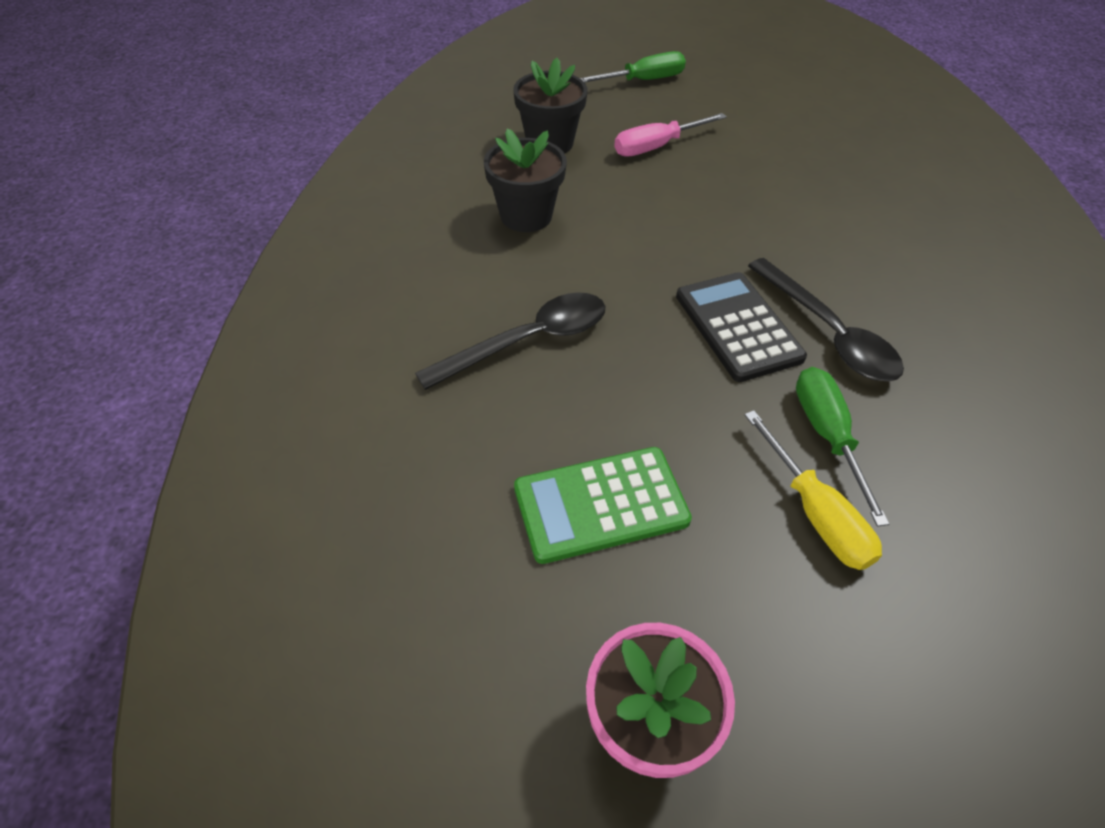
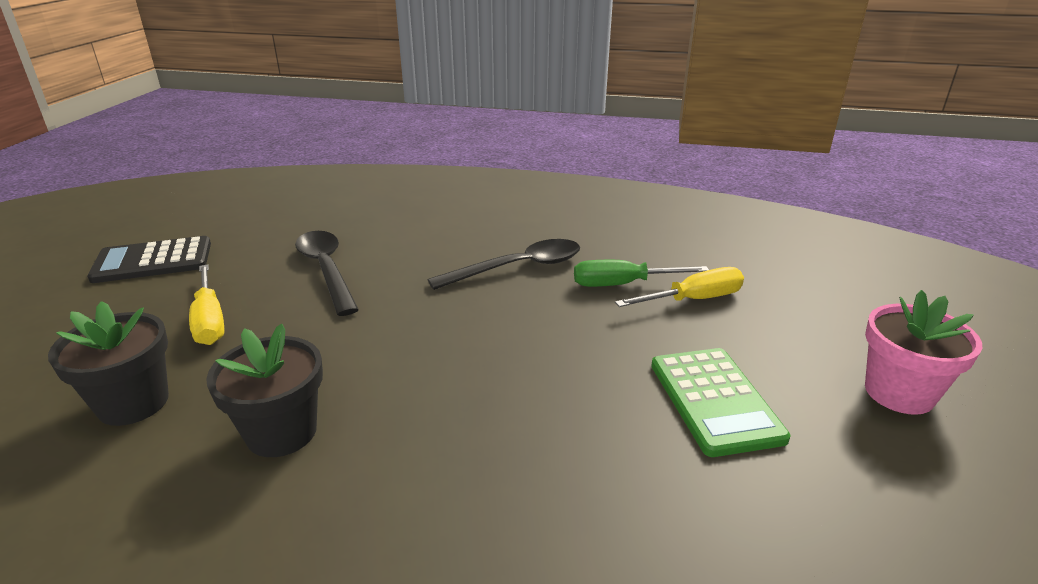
camera: 85 degrees left, 20 degrees down
black spoon [415,292,605,390] -> black spoon moved to [295,231,359,316]
green screwdriver [580,51,686,82] -> none
pink screwdriver [614,113,727,156] -> yellow screwdriver [189,264,224,345]
black calculator [676,272,807,382] -> black calculator moved to [87,236,211,283]

